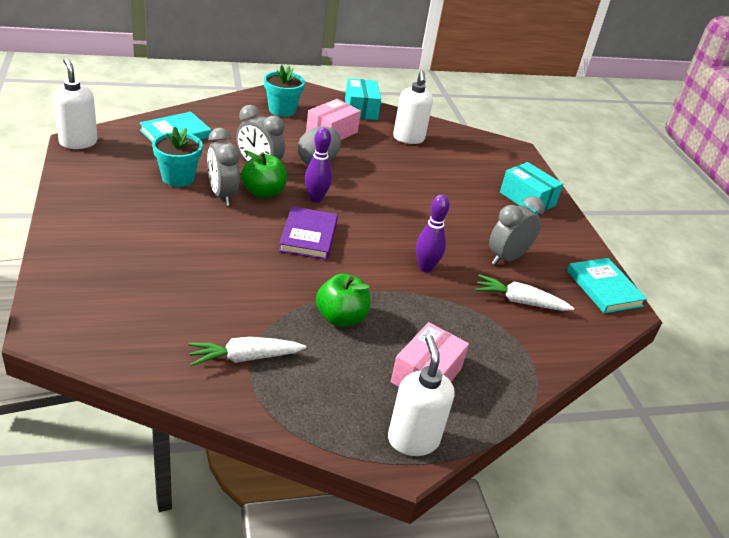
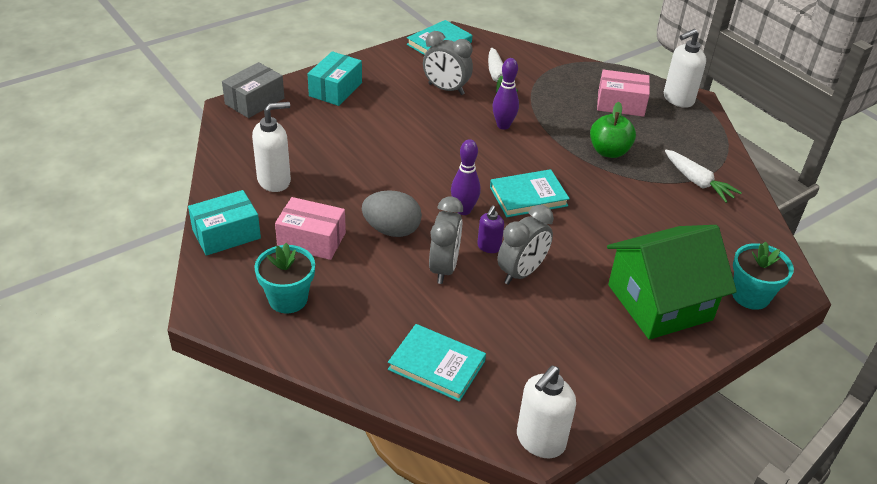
camera: 110 degrees left, 5 degrees up
turquoise flower pot [152,127,203,187] -> turquoise flower pot moved to [732,242,794,310]
green apple [241,150,287,198] -> purple soap dispenser [477,206,504,253]
purple book [279,206,338,260] -> turquoise book [490,169,570,217]
none -> grey box [222,62,284,118]
none -> green house [607,225,737,340]

